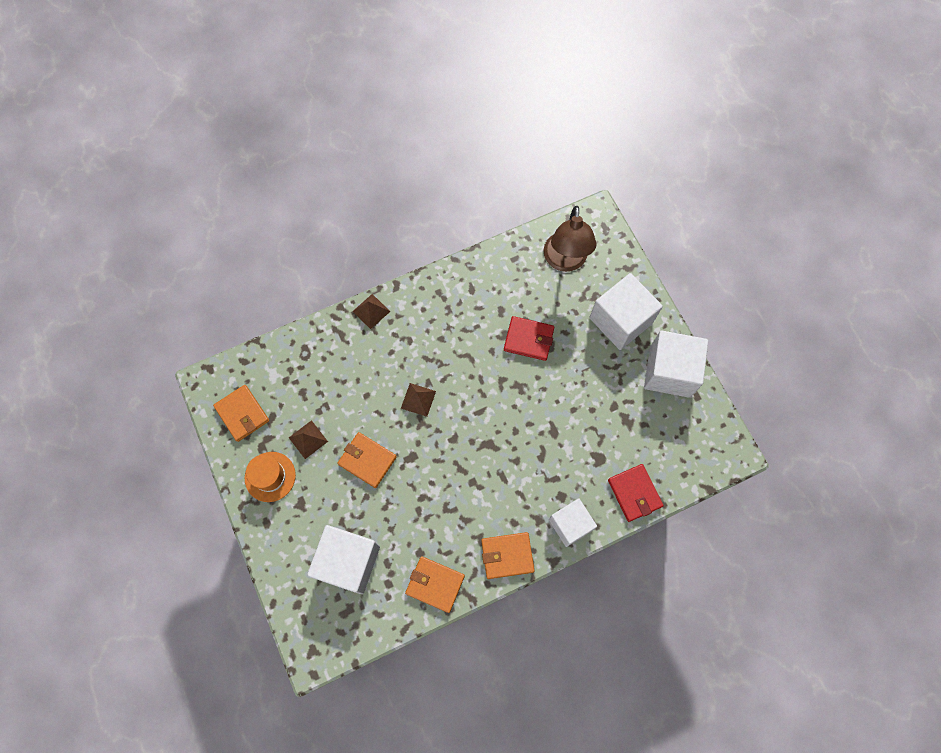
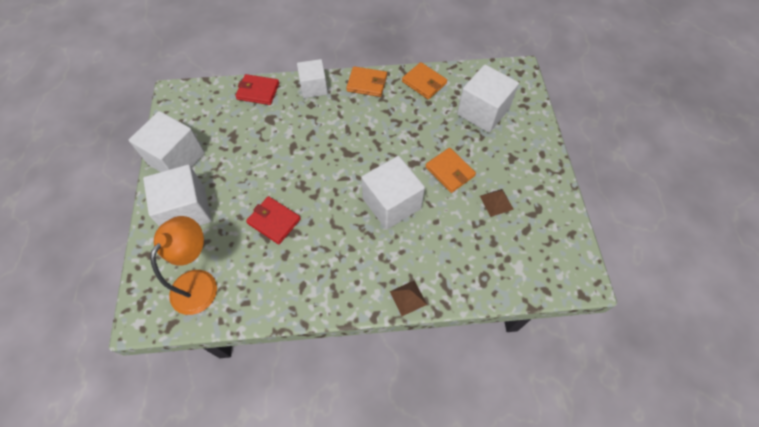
camera: 160 degrees left, 10 degrees down
orange wallet [213,385,269,442] -> none
orange hat [245,452,296,502] -> none
brown pyramid [401,383,436,417] -> white cube [361,156,425,230]
brown lamp [543,206,597,272] -> orange lamp [150,216,217,315]
red wallet [608,464,664,522] -> red wallet turned 75 degrees counterclockwise [235,74,279,105]

